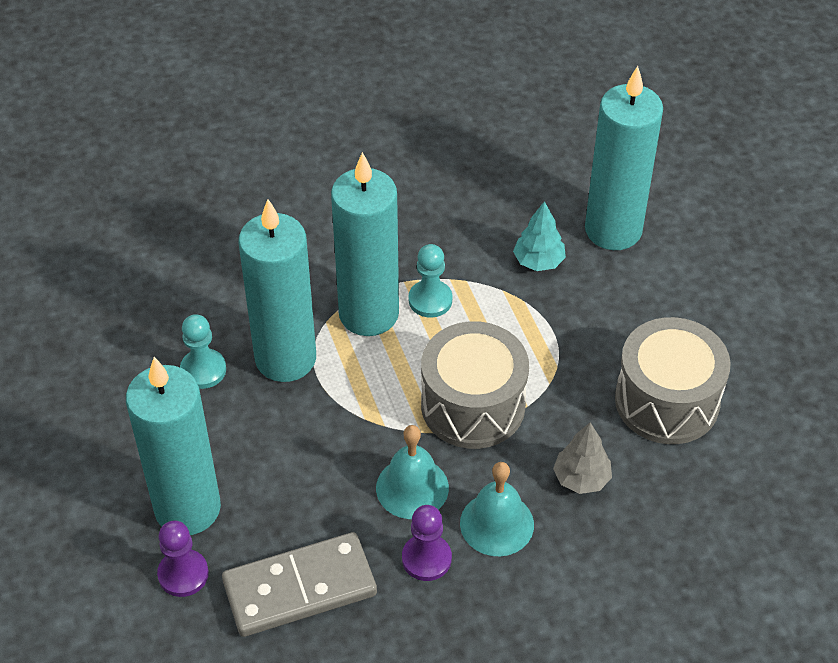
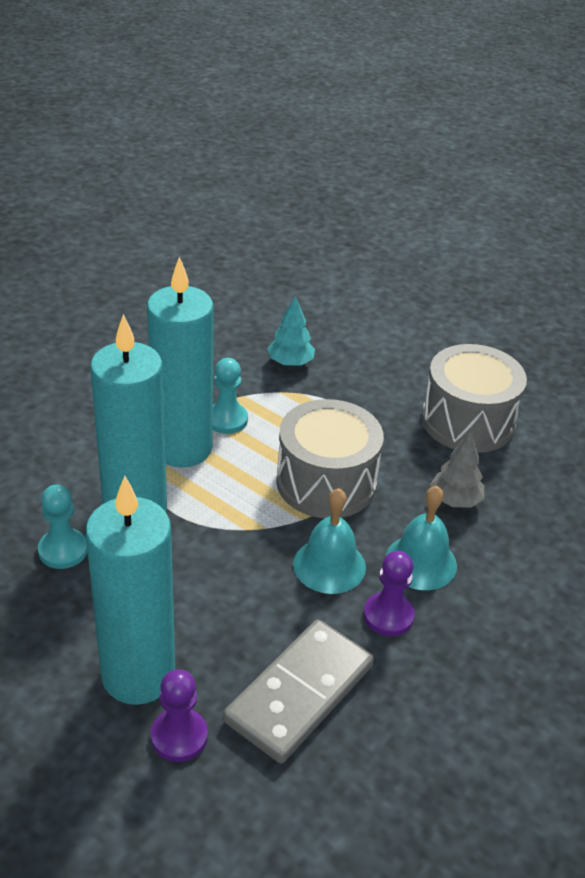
camera: 35 degrees left, 10 degrees down
turquoise candle [585,66,663,250] -> none

